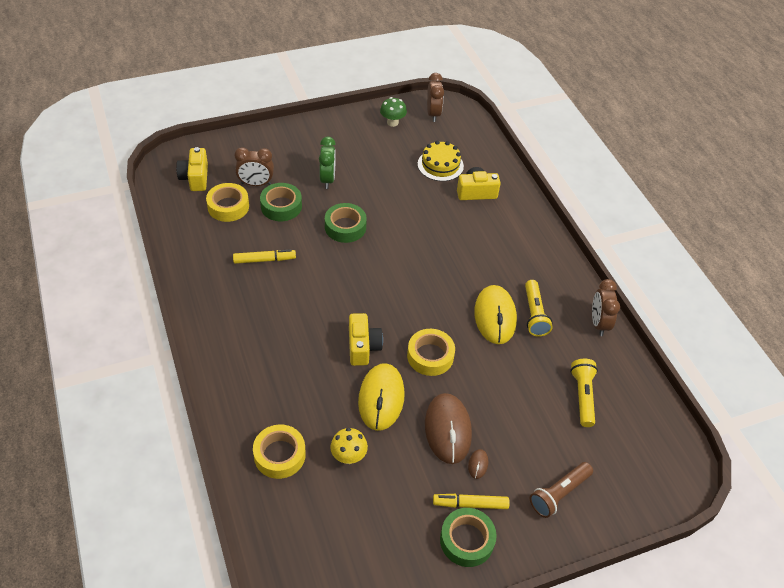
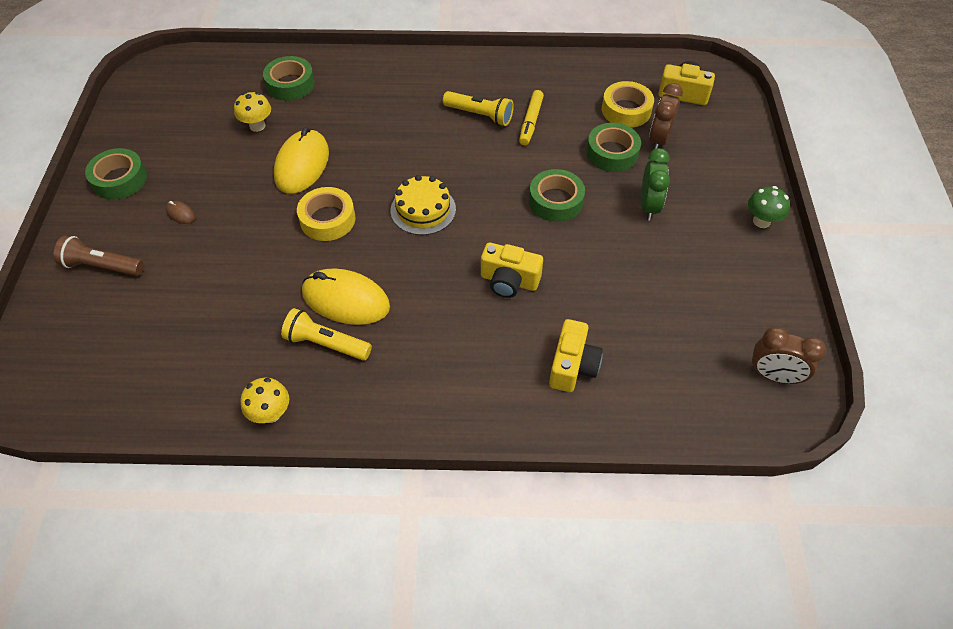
camera: 115 degrees right, 5 degrees up
yellow tape [253,425,306,479] -> green tape [263,56,315,101]
green clock [319,137,336,189] -> green clock turned 105 degrees counterclockwise [641,148,670,221]
yellow camera [349,313,383,366] -> yellow camera moved to [481,242,543,298]
yellow mouse [358,363,405,431] -> yellow mouse turned 75 degrees clockwise [274,127,329,194]
green mushroom [380,97,407,127] -> green mushroom moved to [748,186,790,228]
yellow cake [418,141,464,181] -> yellow cake moved to [391,175,456,235]
brown mouse [425,393,472,464] -> none
yellow marker [433,494,510,509] -> none
brown flashlight [530,462,593,518] -> brown flashlight turned 60 degrees counterclockwise [54,235,144,276]
yellow flashlight [570,359,598,427] -> yellow flashlight moved to [443,91,514,126]
brown clock [592,279,620,336] -> yellow mushroom [240,378,289,423]

